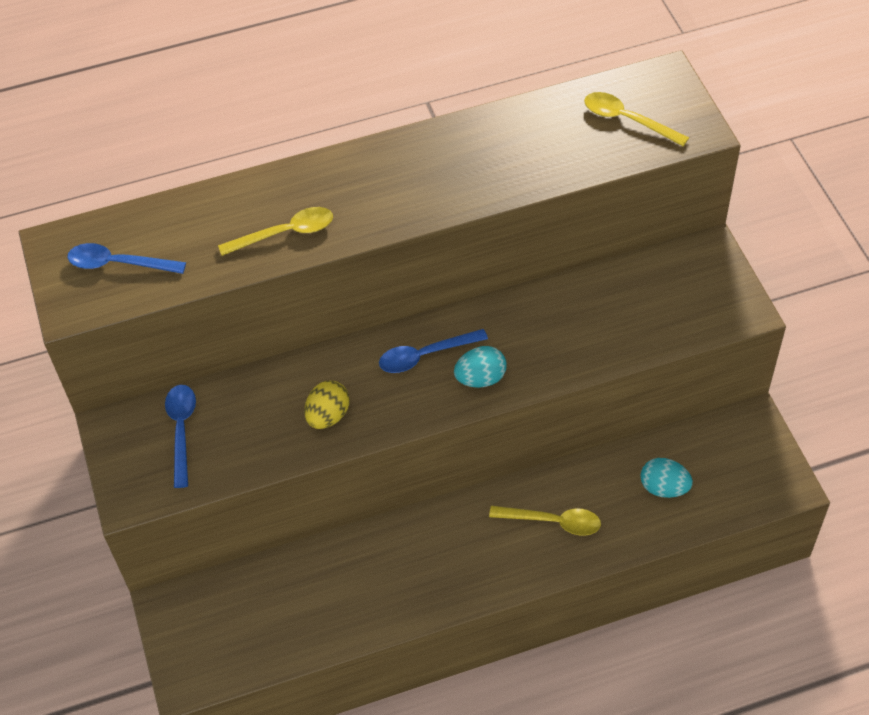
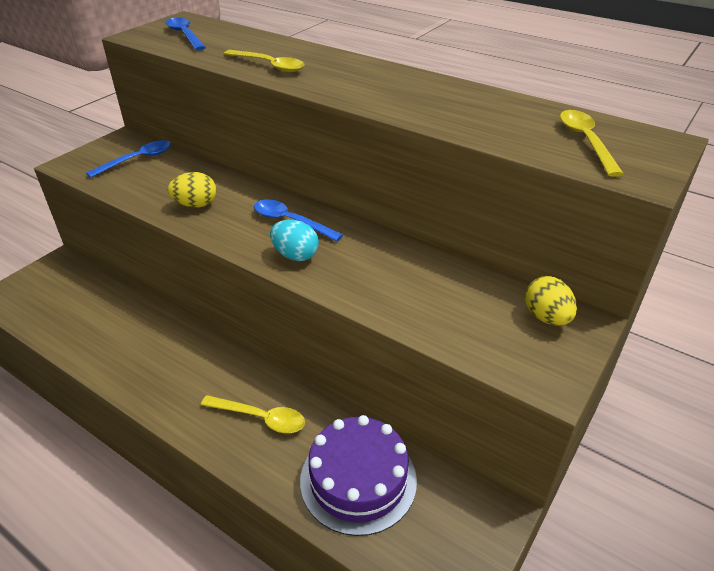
camera: 50 degrees right, 15 degrees down
yellow spoon [489,506,601,536] -> yellow spoon turned 45 degrees counterclockwise [201,395,305,433]
turquoise egg [640,458,693,498] -> purple cake [300,415,417,536]
none -> yellow egg [525,276,577,326]

